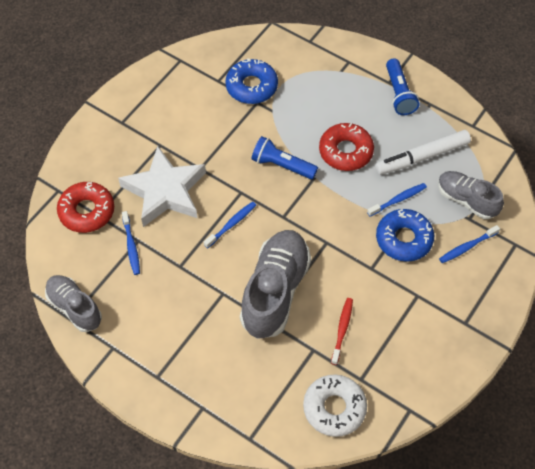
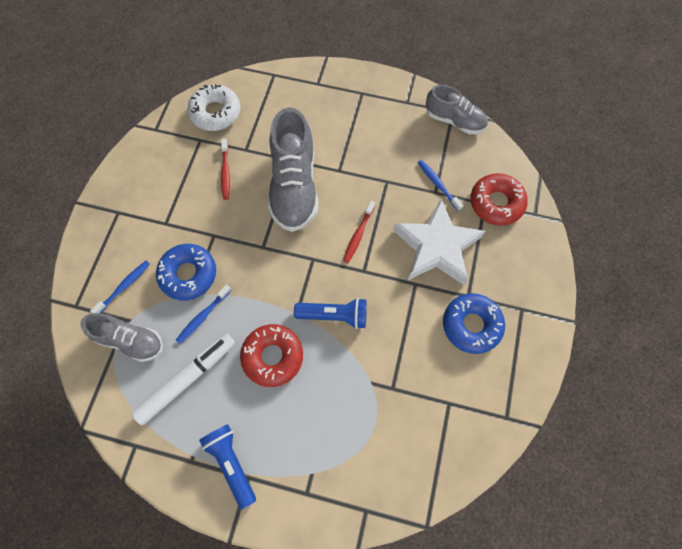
camera: 160 degrees right, 10 degrees up
blue toothbrush [204,201,256,248] -> red toothbrush [343,201,375,263]
blue donut [225,59,278,104] -> blue donut moved to [443,293,505,354]

